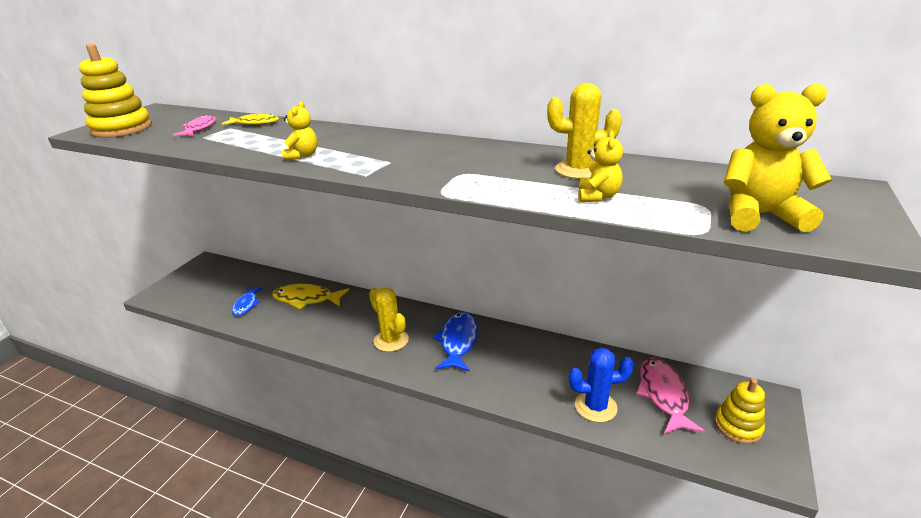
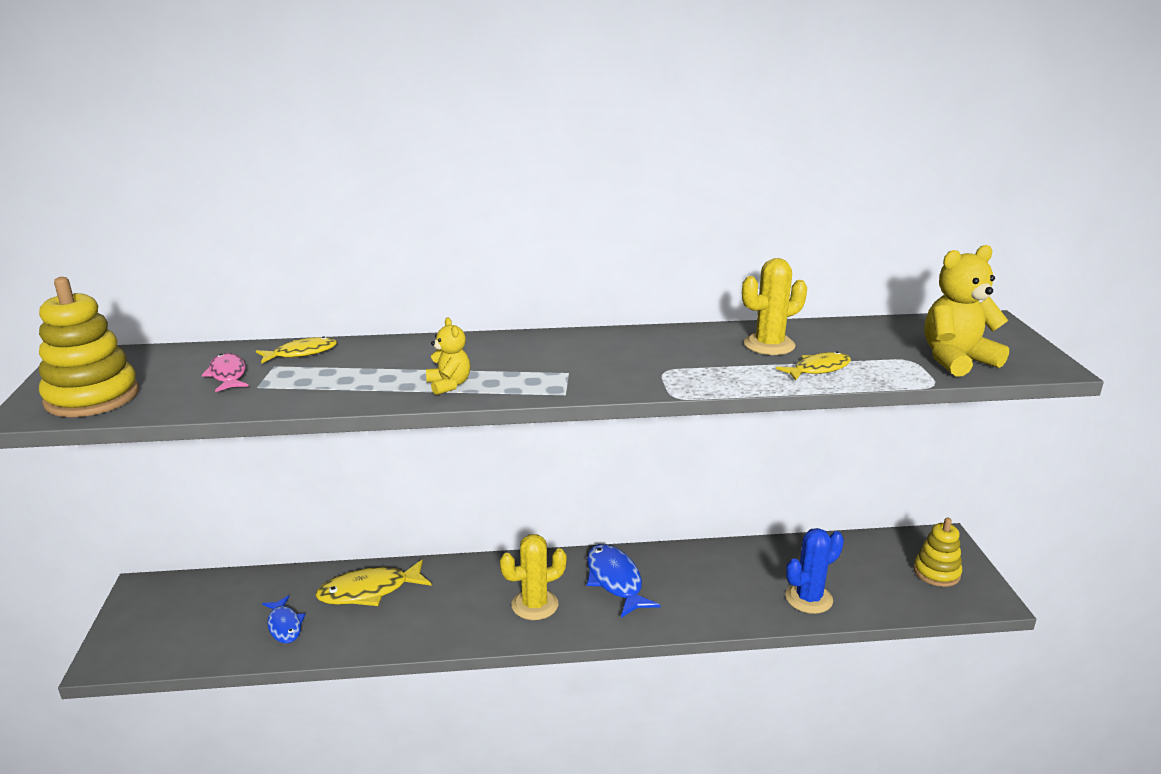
camera: 30 degrees left, 5 degrees down
yellow cactus [369,288,409,352] -> yellow cactus turned 45 degrees counterclockwise [500,534,567,620]
yellow teddy bear [578,130,623,202] -> yellow fish [776,352,851,381]
pink fish [636,357,705,434] -> none

